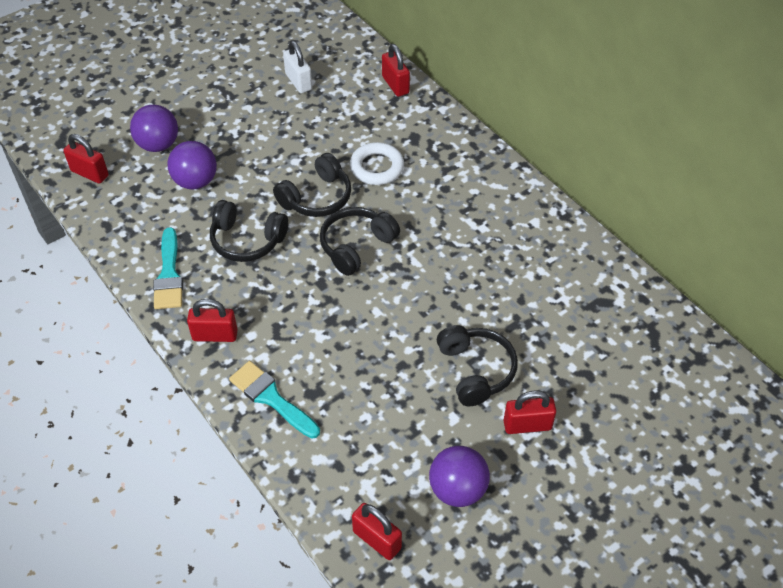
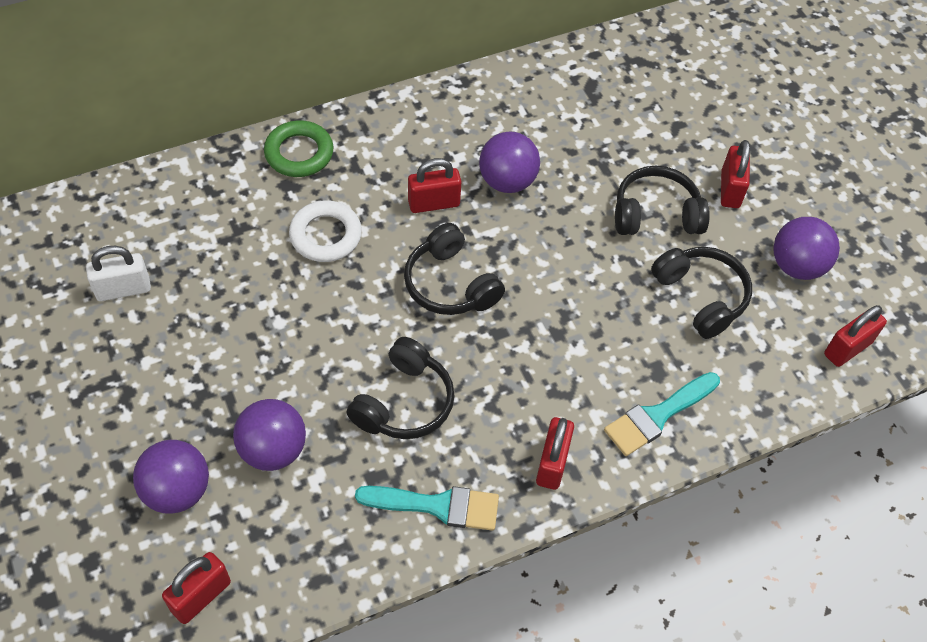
camera: 80 degrees left, 5 degrees up
black headphones [273,153,351,217] -> black headphones moved to [651,247,752,339]
red padlock [382,44,410,97] -> red padlock moved to [408,158,462,213]
none -> green ring [264,120,333,177]
none -> purple ball [479,131,540,193]

